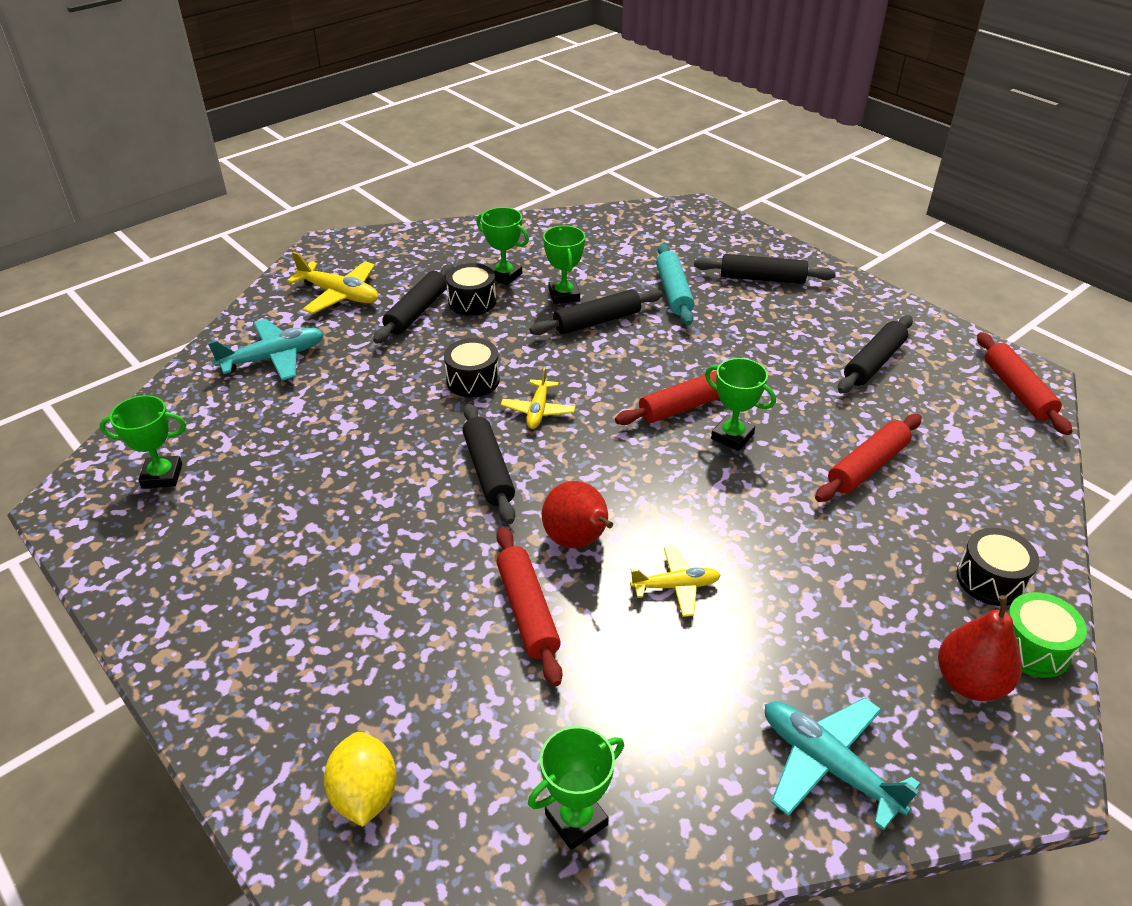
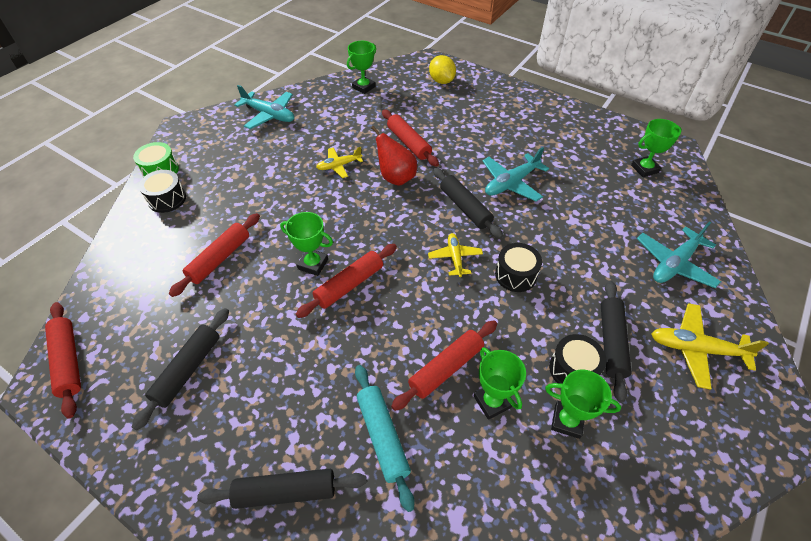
camera: 165 degrees right, 10 degrees up
black rolling pin [529,289,663,335] -> red rolling pin [391,320,497,411]
red pear [938,595,1021,701] -> none
none -> turquoise plane [482,147,549,202]

